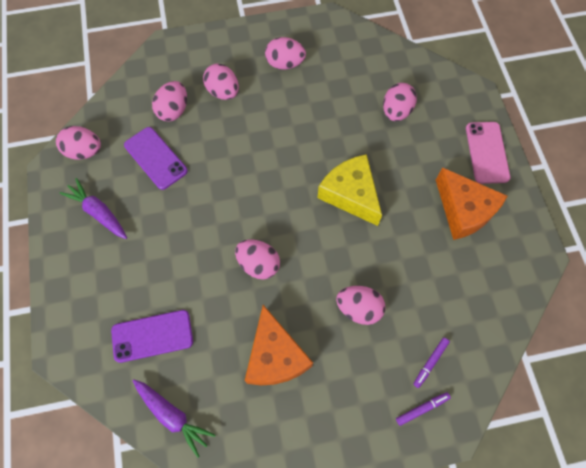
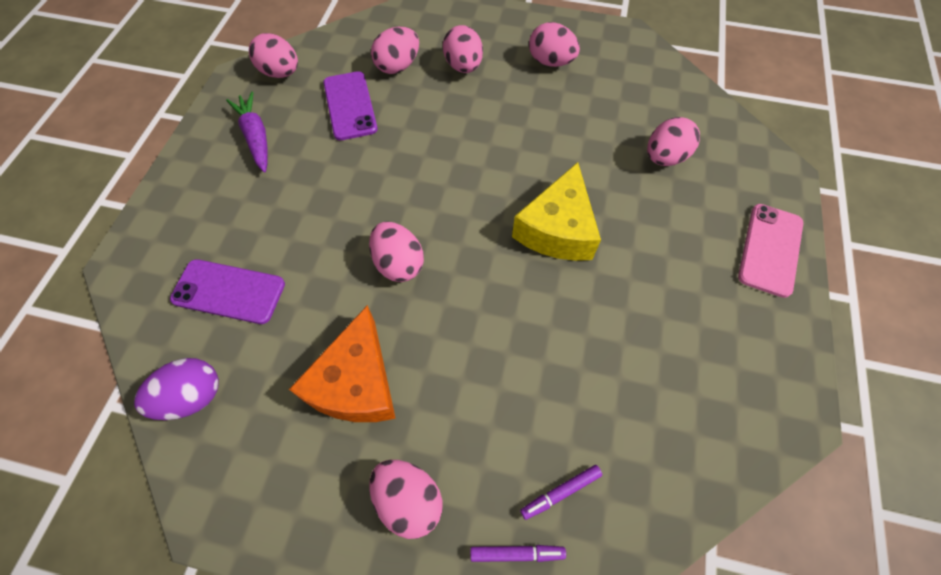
camera: 25 degrees right, 5 degrees down
purple carrot [133,379,215,458] -> purple egg [134,358,219,420]
yellow cheese [317,154,382,226] -> yellow cheese turned 150 degrees counterclockwise [512,162,601,261]
pink egg [336,286,386,325] -> pink egg moved to [369,460,443,539]
orange cheese [436,167,507,240] -> none

